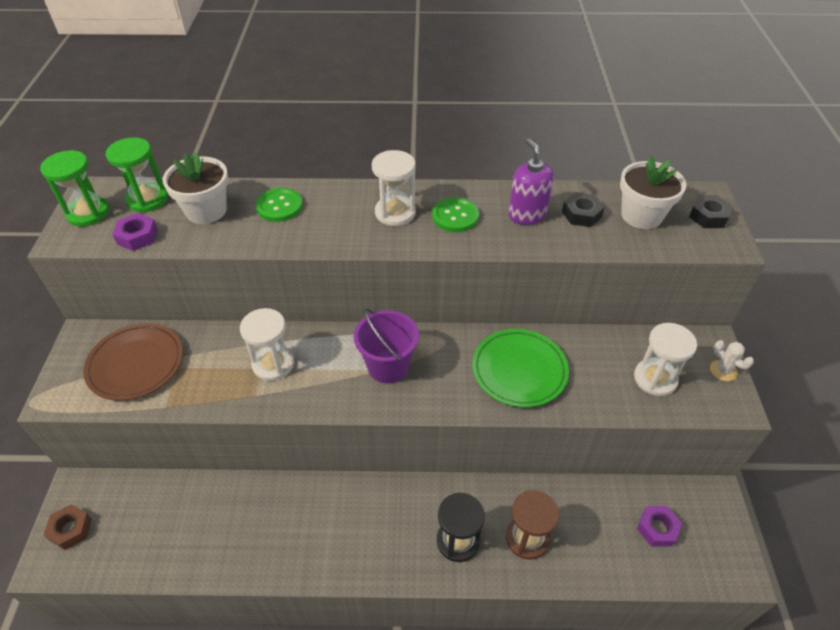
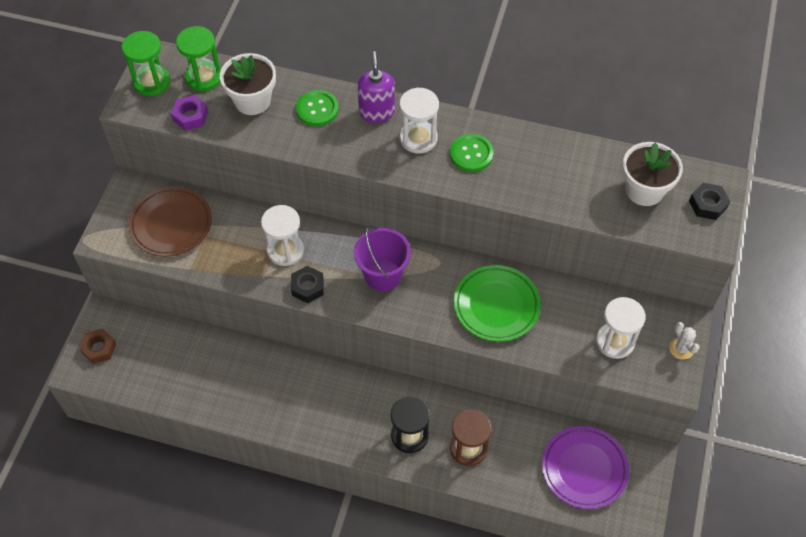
camera: 15 degrees right, 10 degrees up
purple soap dispenser [509,139,554,225] -> purple soap dispenser moved to [357,51,395,123]
black nut [562,192,605,227] -> black nut moved to [291,266,324,303]
purple nut [637,506,682,546] -> purple plate [542,426,629,509]

